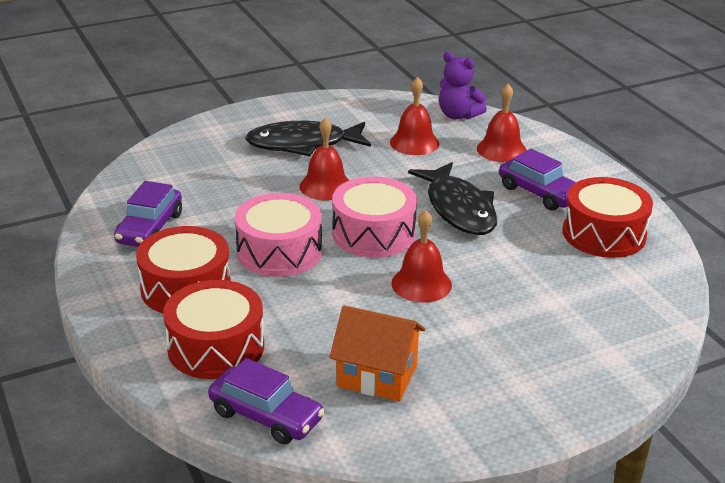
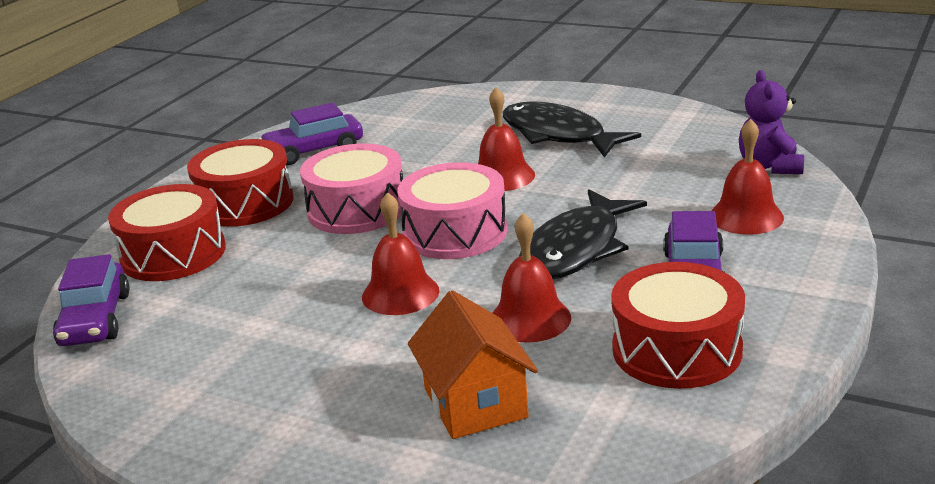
camera: 55 degrees right, 5 degrees down
orange house [330,305,425,402] -> orange house moved to [408,290,538,439]
red bell [390,77,439,155] -> red bell moved to [493,213,571,343]

